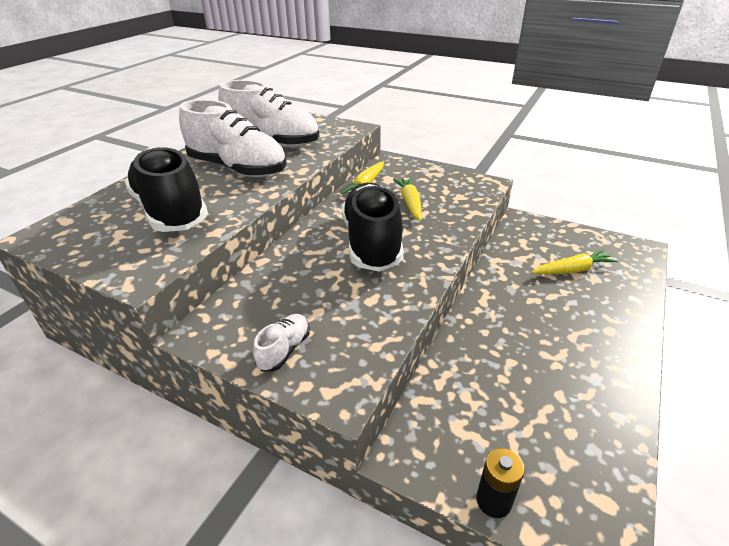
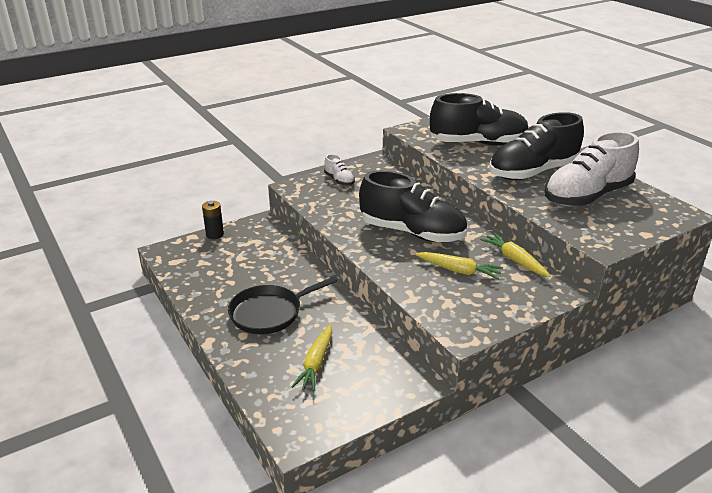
camera: 120 degrees right, 5 degrees down
white shoe [179,99,286,177] -> black shoe [489,112,584,180]
none -> black pan [228,276,338,334]

